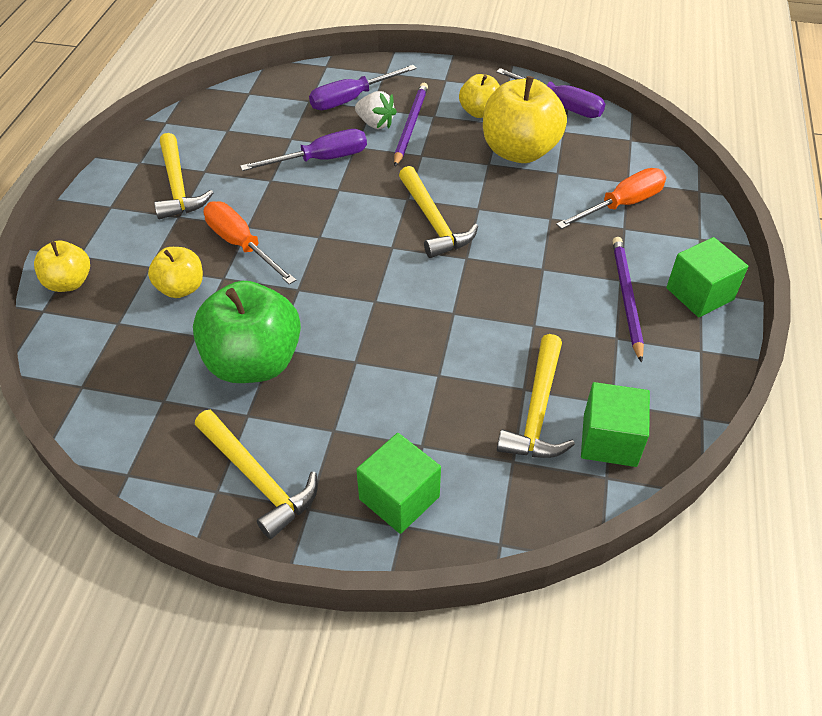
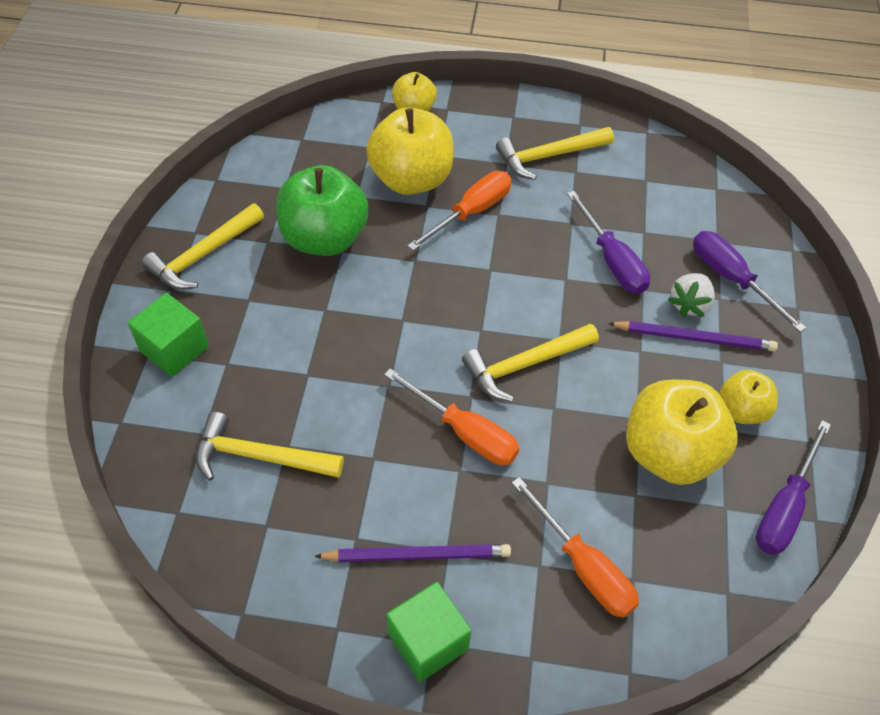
camera: 85 degrees right, 5 degrees up
yellow apple [148,247,203,298] -> yellow apple [366,107,454,195], size x1.82
green cube [581,382,650,467] -> none
none -> orange screwdriver [384,369,519,465]

